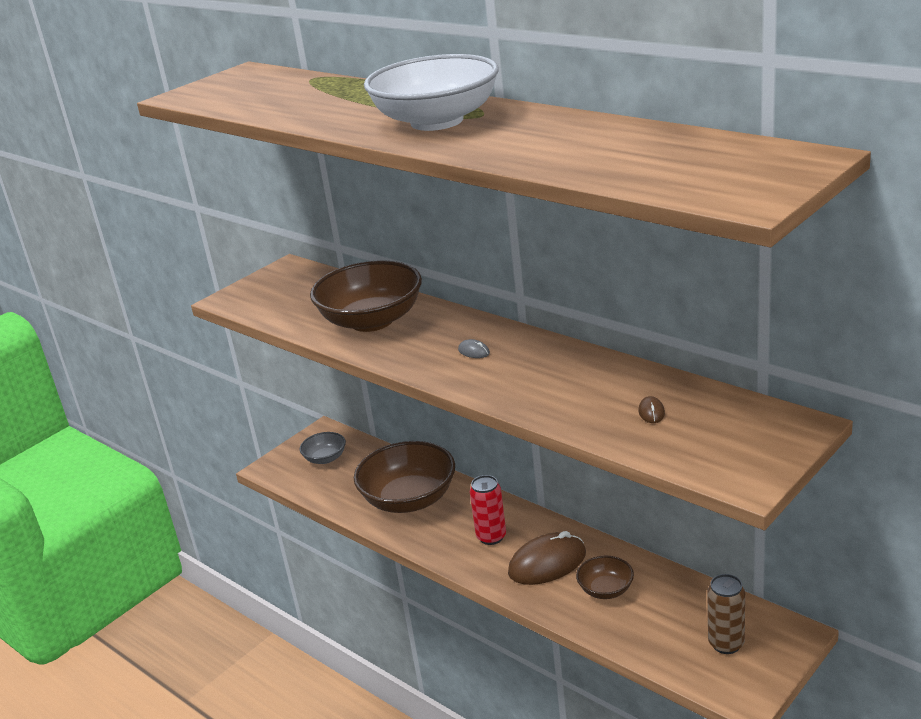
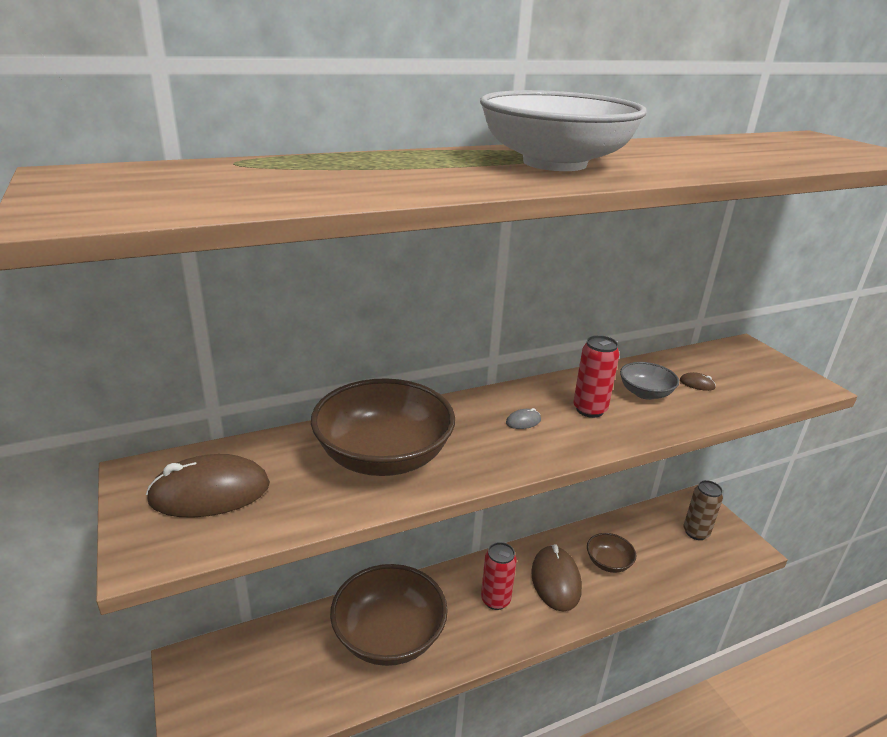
camera: 70 degrees left, 0 degrees up
grey bowl [300,432,346,464] -> grey bowl moved to [620,362,679,400]
none -> brown mouse [146,454,270,518]
none -> red can [573,335,619,418]

